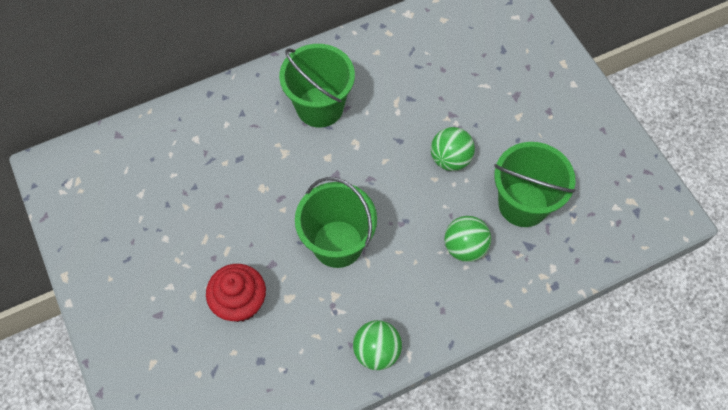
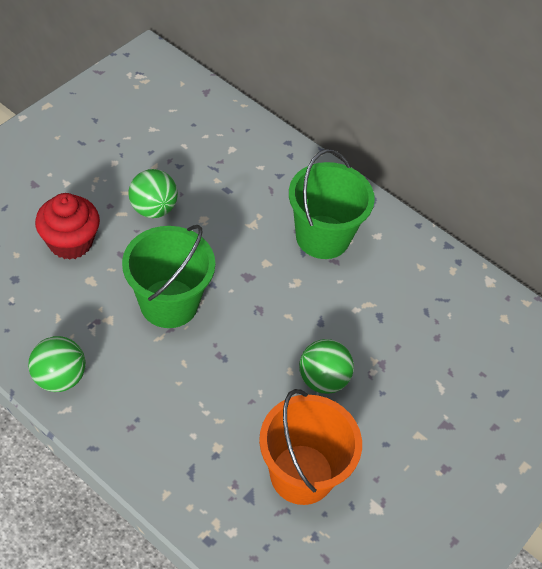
camera: 60 degrees right, 10 degrees down
green ball [445,216,491,262] -> green ball moved to [128,169,178,218]
green bucket [494,142,576,227] -> orange bucket [259,389,362,505]

